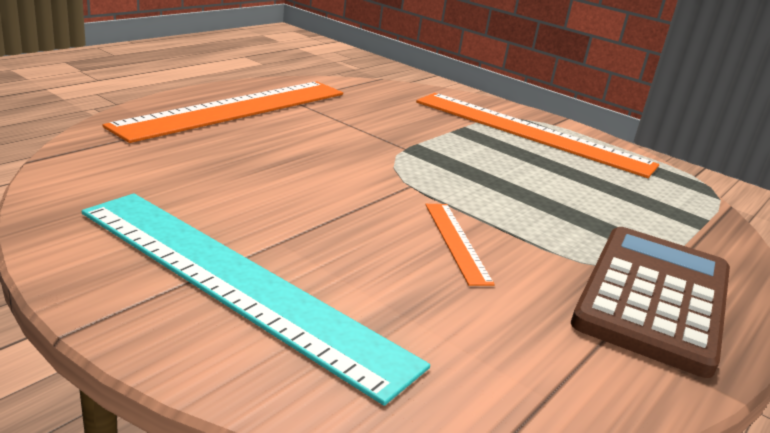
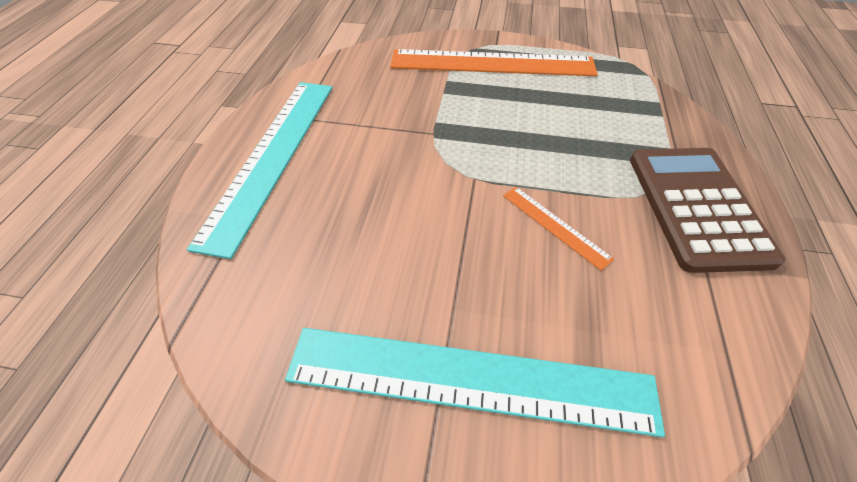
camera: 25 degrees left, 25 degrees up
orange ruler [103,82,343,143] -> turquoise ruler [187,82,332,259]

